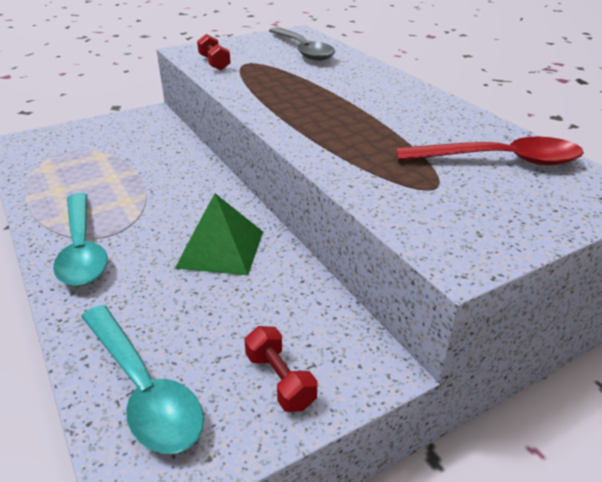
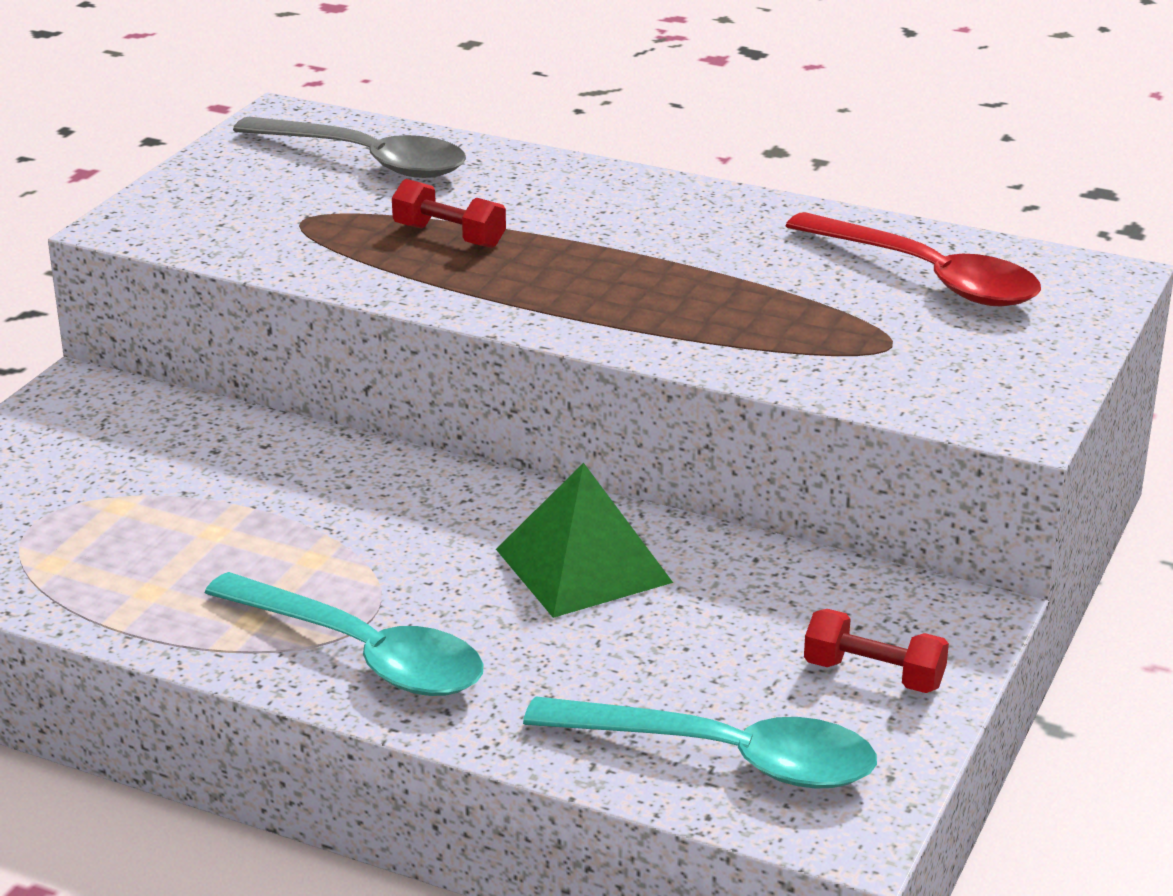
camera: 35 degrees left, 5 degrees down
red dumbbell [197,34,231,70] -> red dumbbell moved to [392,179,506,248]
red spoon [396,137,584,166] -> red spoon turned 75 degrees clockwise [786,212,1041,307]

